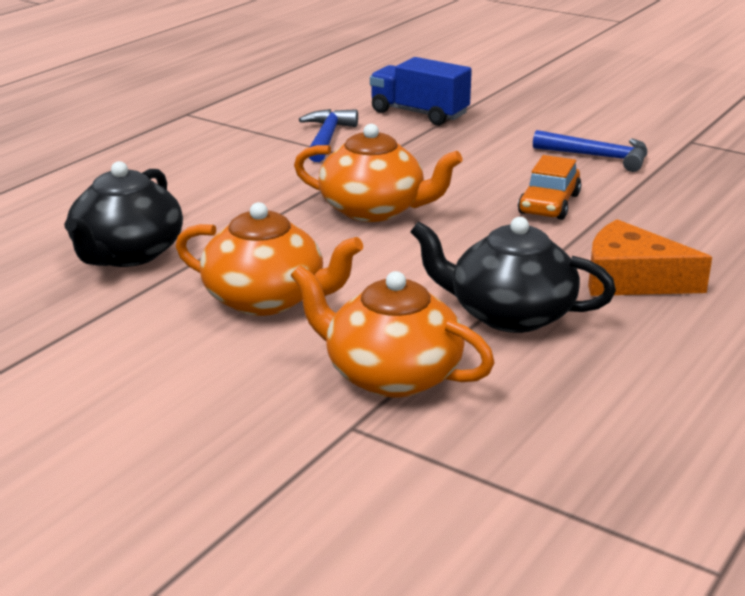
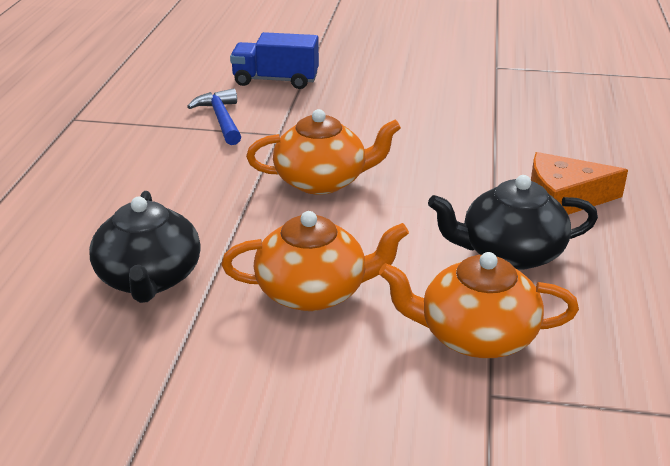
camera: 25 degrees left, 5 degrees up
orange car [518,155,581,220] -> none
blue hammer [533,130,647,172] -> none

